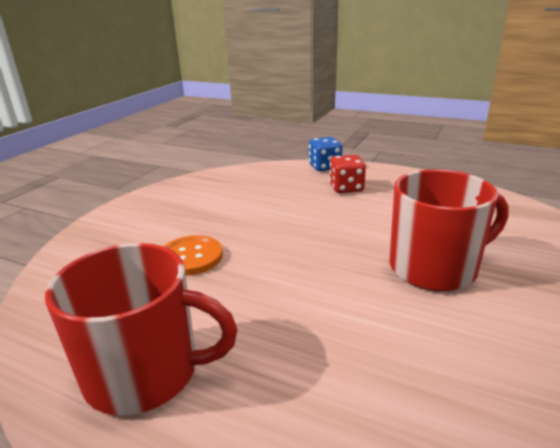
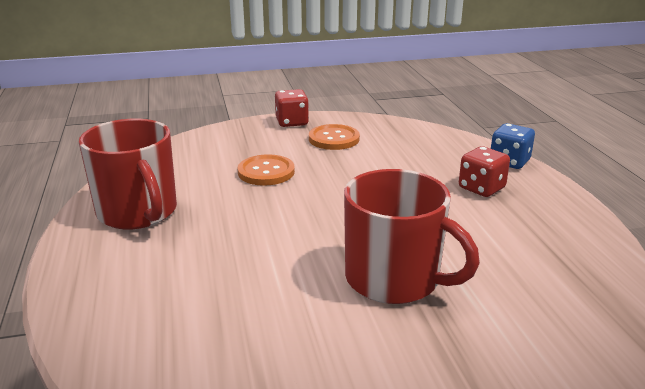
camera: 50 degrees right, 0 degrees up
none -> red dice [275,89,309,127]
none -> orange button [309,124,360,150]

